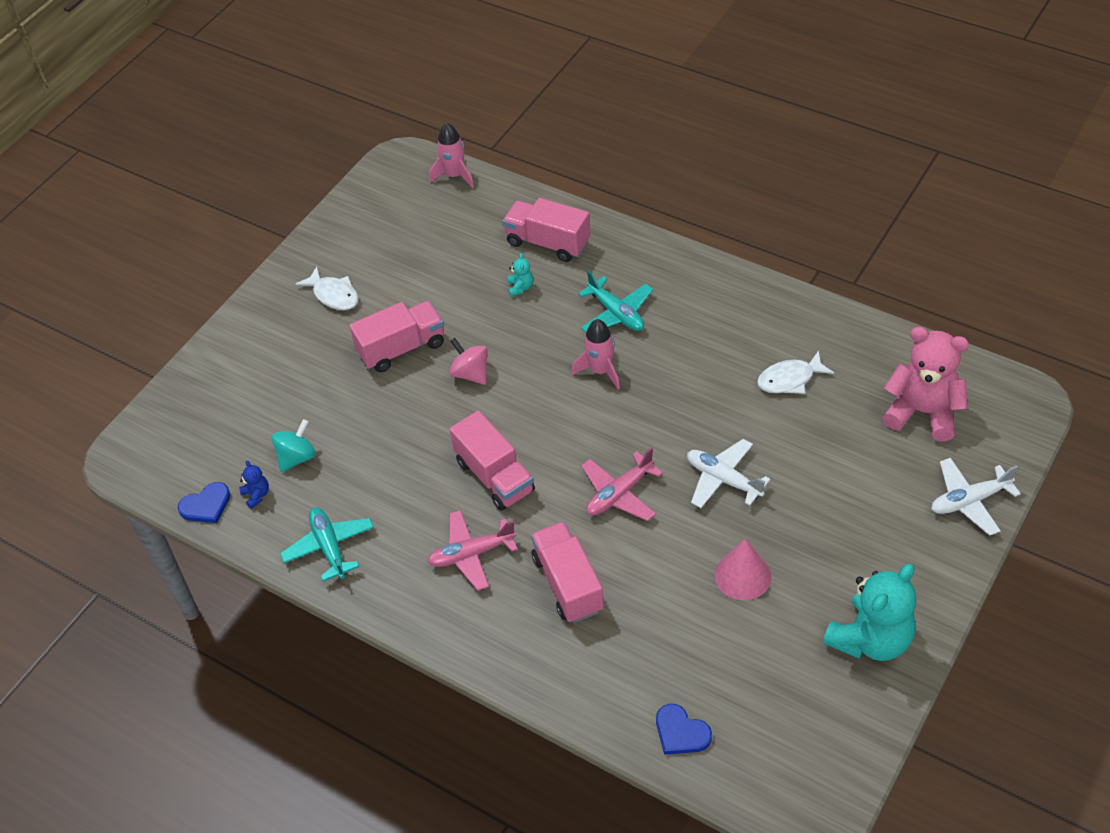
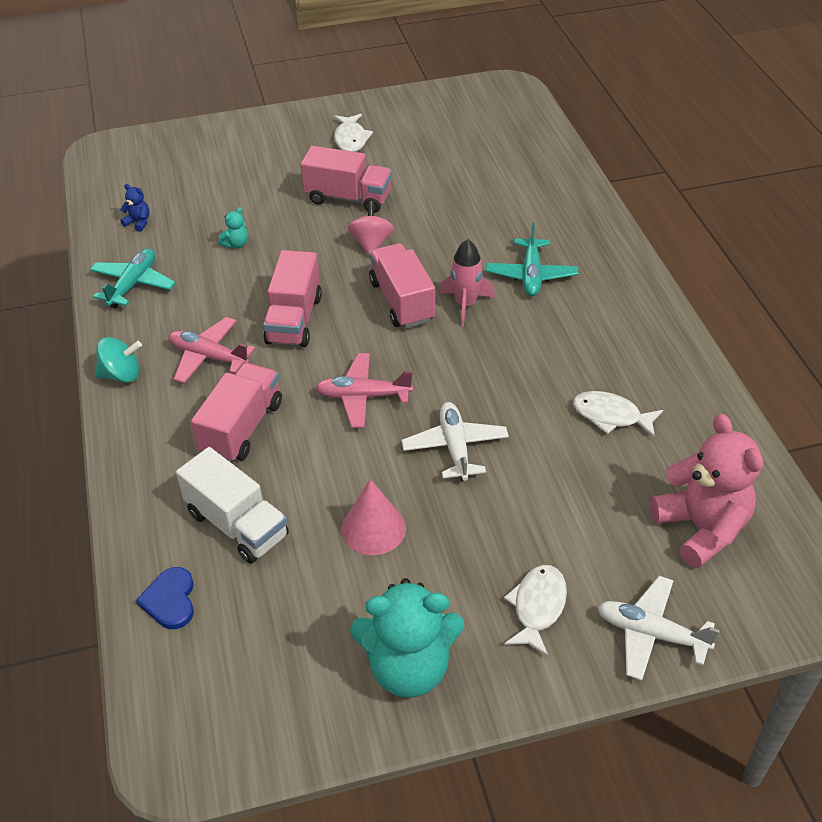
camera: 40 degrees right, 5 degrees down
blue heart [178,482,230,523] -> none
blue teddy bear [239,461,269,509] -> blue teddy bear turned 75 degrees counterclockwise [120,184,149,232]
turquoise spinning top [272,419,316,472] -> turquoise spinning top moved to [95,337,142,383]
pink rocket [429,123,474,188] -> none
pink truck [503,198,591,262] -> pink truck moved to [369,243,435,328]
turquoise teddy bear [508,253,533,297] -> turquoise teddy bear moved to [218,207,248,248]
none -> white truck [176,447,289,564]
none -> white fish [504,565,567,657]

